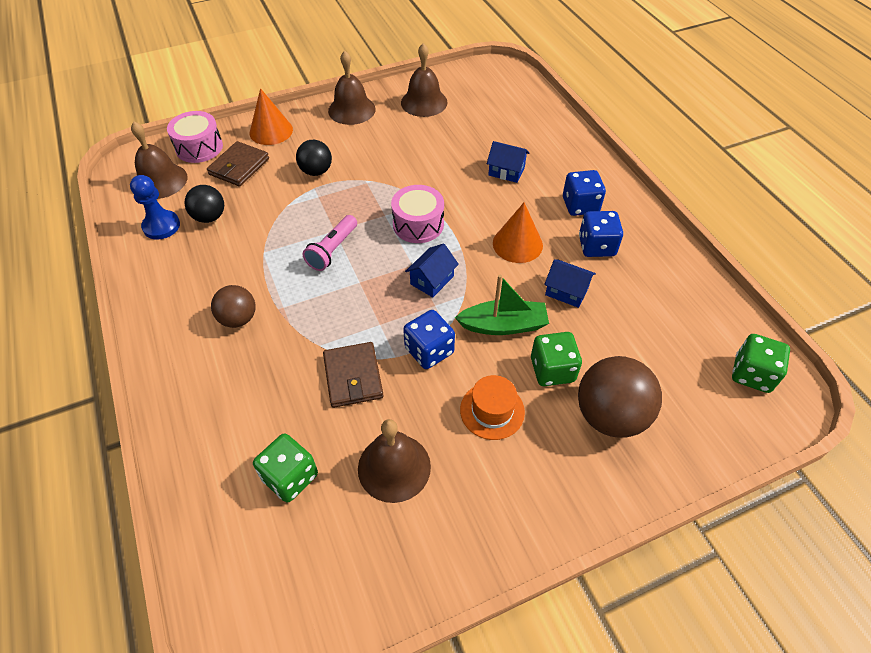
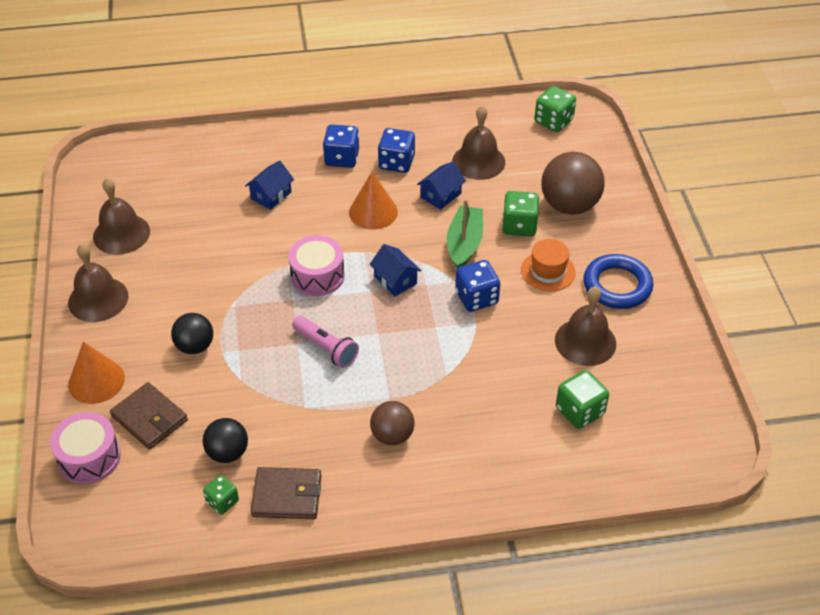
camera: 75 degrees left, 5 degrees down
blue pawn [130,175,180,240] -> green dice [203,475,239,515]
brown bell [131,122,187,199] -> brown bell moved to [452,105,505,180]
brown wallet [323,342,384,408] -> brown wallet moved to [251,467,321,519]
none -> blue ring [583,254,653,309]

